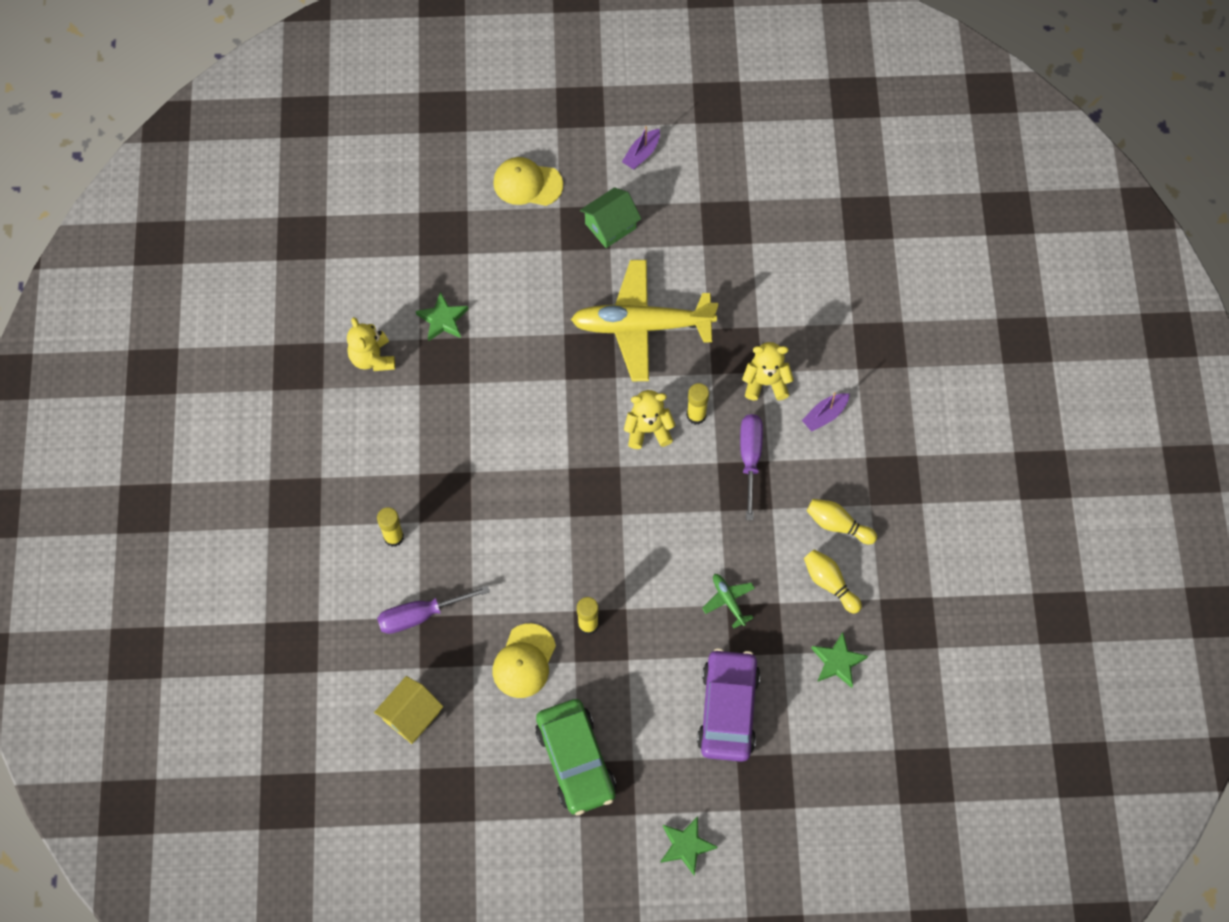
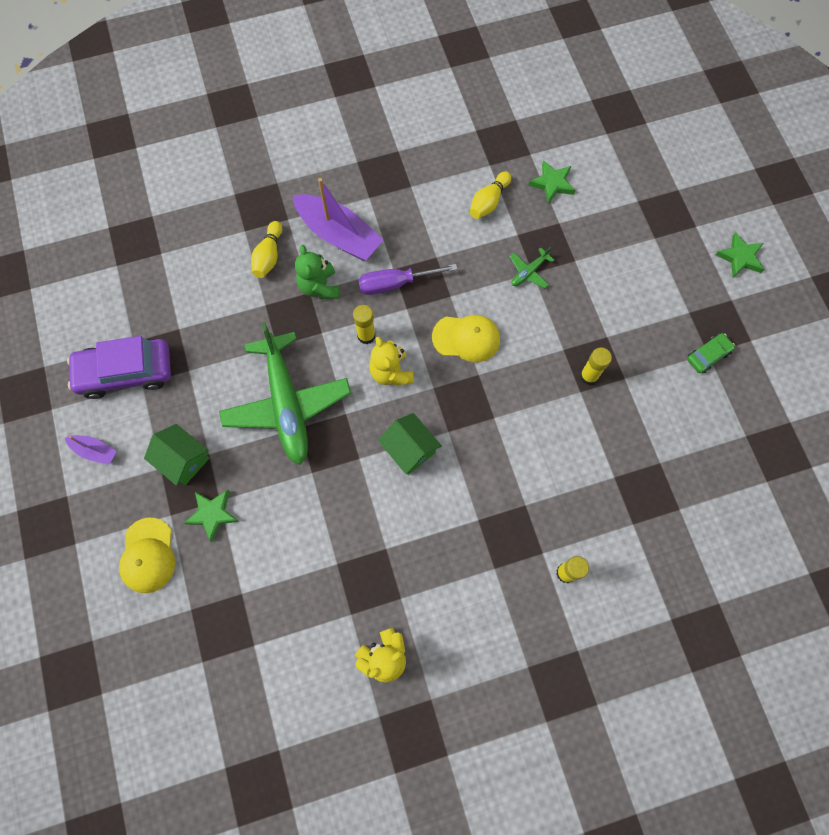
camera: 105 degrees left, 5 degrees up
yellow house [374,676,443,744] -> none
purple screwdriver [377,585,490,634] -> none
green star [416,292,469,341] -> green star moved to [184,490,239,542]
yellow cap [493,623,556,698] -> yellow cap moved to [432,315,500,362]
green car [535,699,616,815] -> green car [687,333,735,373], size x0.49
yellow plane [571,260,718,381] -> green plane [219,322,351,464]
purple car [697,648,760,762] -> purple car moved to [67,336,171,399]
yellow teddy bear [742,342,794,400] -> green teddy bear [295,245,340,299]
purple boat [802,392,850,432] -> purple boat [293,178,383,261], size x2.06
yellow bowling pin [807,499,877,544] -> yellow bowling pin moved to [251,221,282,278]
none -> green house [378,413,442,475]

